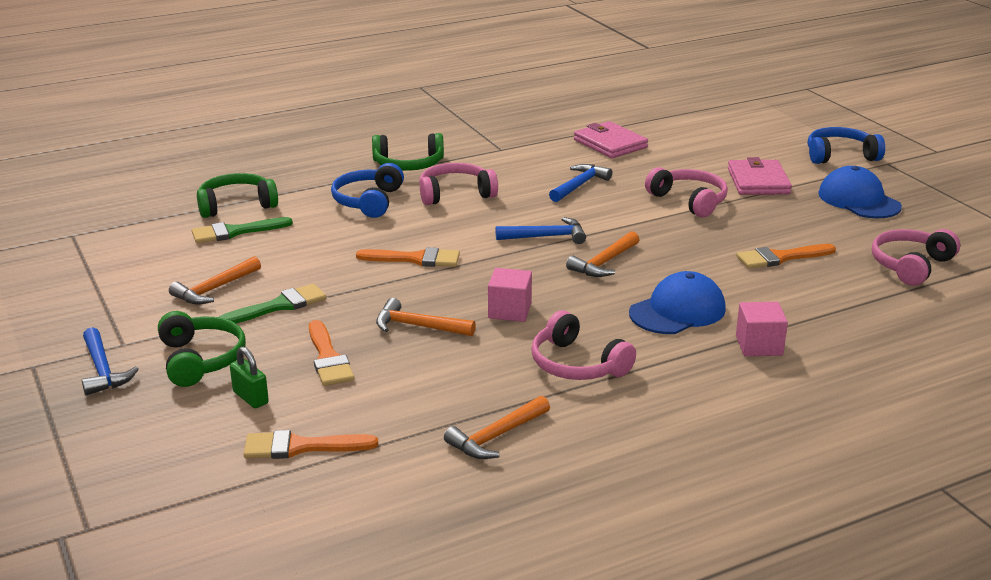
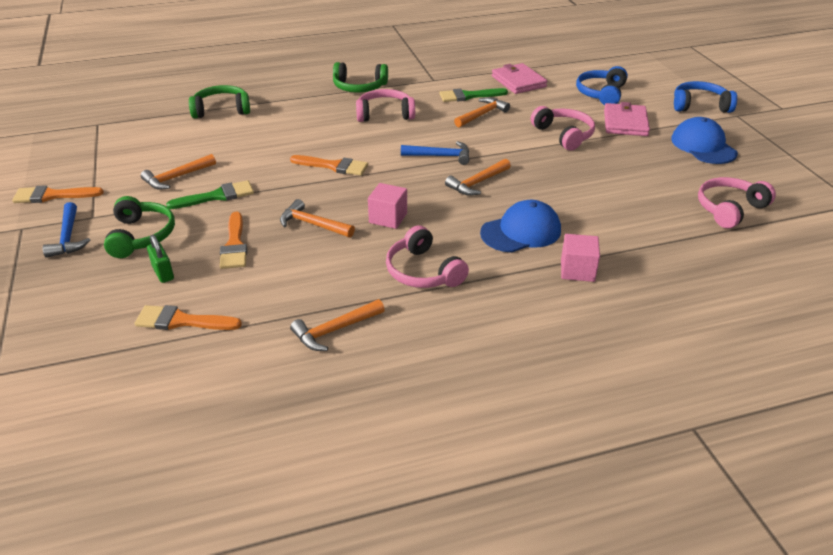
camera: 10 degrees right, 10 degrees up
green brush [192,217,293,243] -> green brush moved to [439,88,508,102]
blue headphones [331,163,404,218] -> blue headphones moved to [576,66,628,105]
blue hammer [549,164,612,202] -> orange hammer [454,97,510,127]
orange brush [736,244,836,268] -> orange brush moved to [12,185,104,203]

